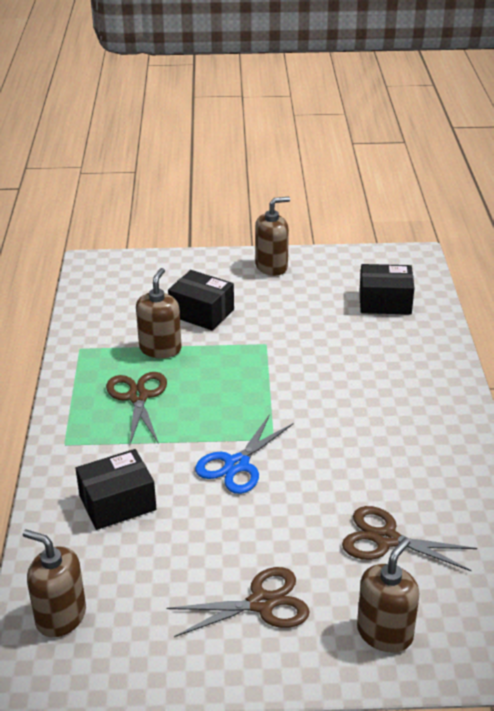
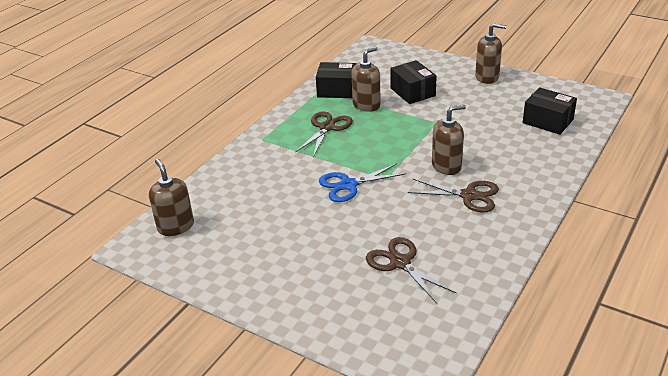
camera: 35 degrees right, 0 degrees up
black box [76,449,156,530] -> black box moved to [316,62,357,98]
brown scissors [167,567,310,637] -> brown scissors moved to [408,179,499,212]
brown soap dispenser [357,538,419,653] -> brown soap dispenser moved to [432,104,466,175]

